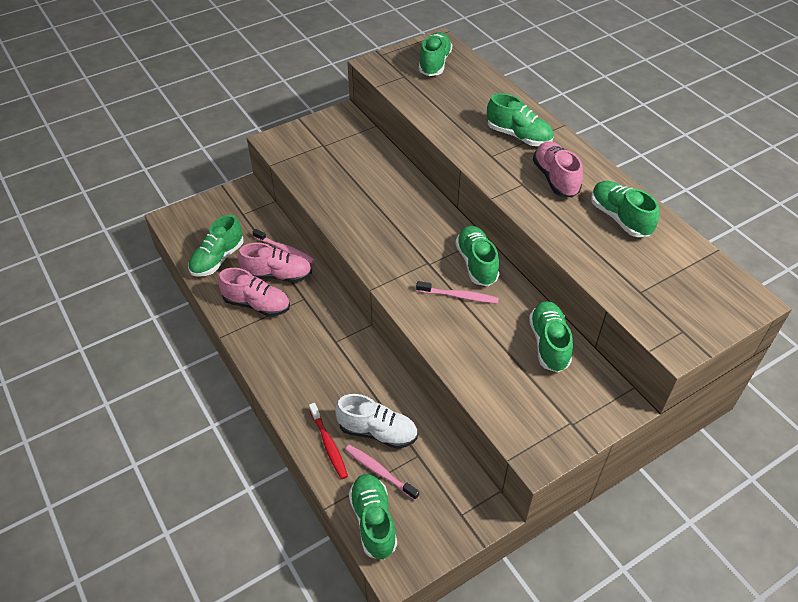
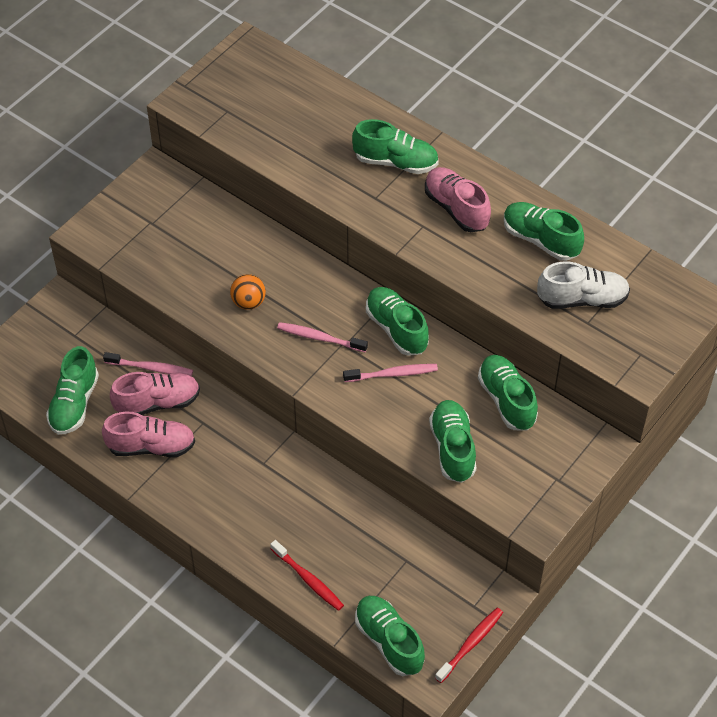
camera: 20 degrees left, 5 degrees up
white shoe [335,394,418,449] -> white shoe moved to [537,262,630,309]
pink toothbrush [345,445,419,500] -> pink toothbrush moved to [277,322,368,352]
green shoe [419,32,452,76] -> green shoe moved to [429,400,476,483]
none -> orange ball [230,274,266,310]
none -> red toothbrush [435,608,503,683]

